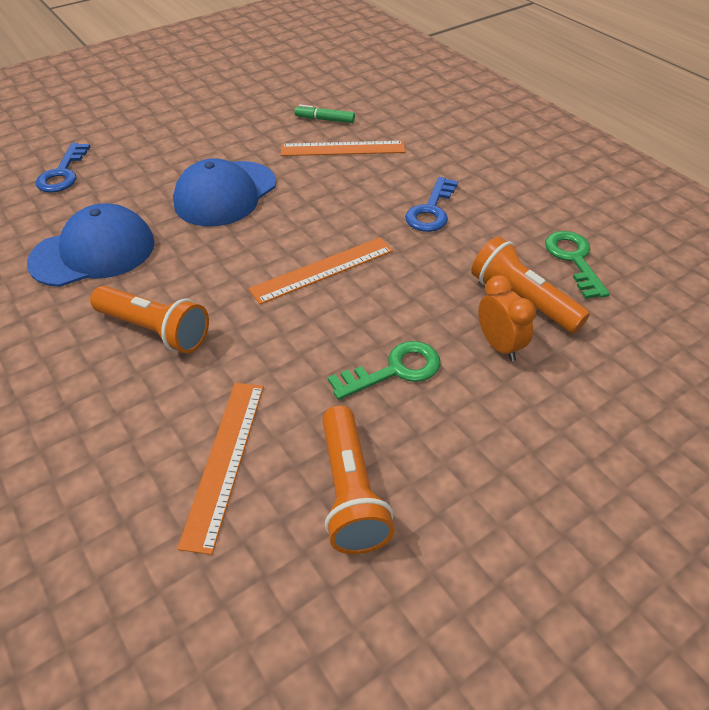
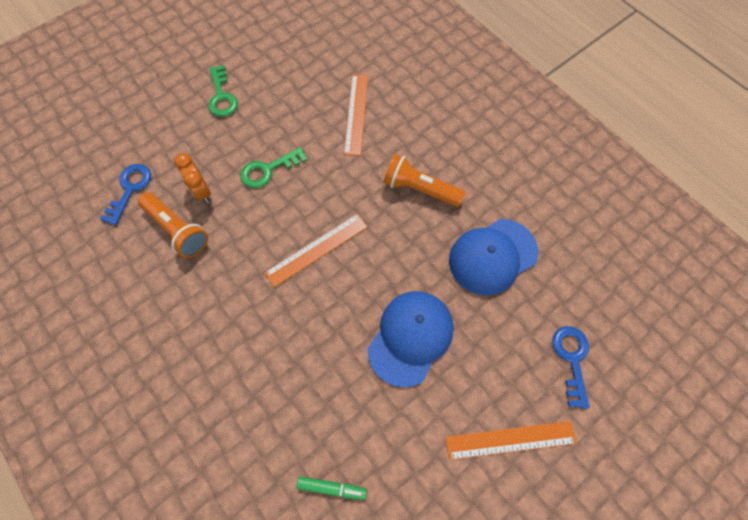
camera: 175 degrees right, 20 degrees up
orange ruler [281,141,405,156] -> orange ruler moved to [445,421,577,460]
orange flashlight [322,405,395,554] -> none
blue key [405,177,458,232] -> blue key moved to [100,164,151,226]
green key [545,231,610,299] -> green key moved to [208,65,238,117]

